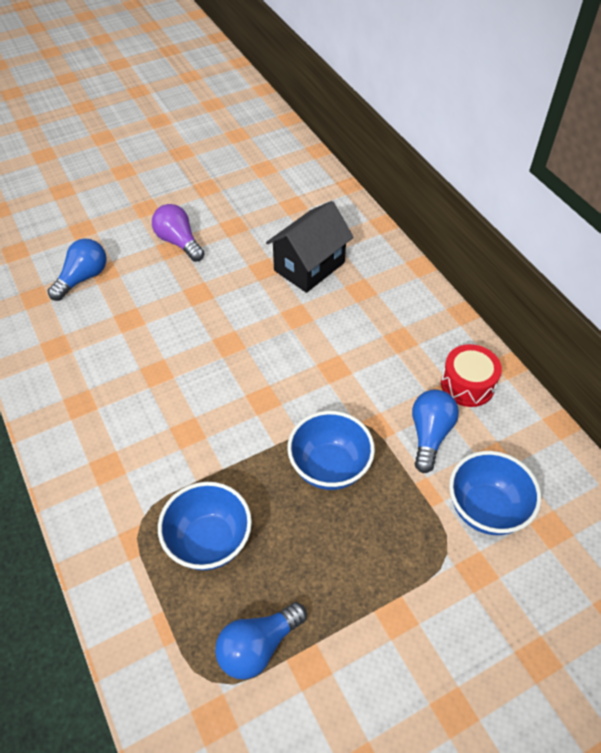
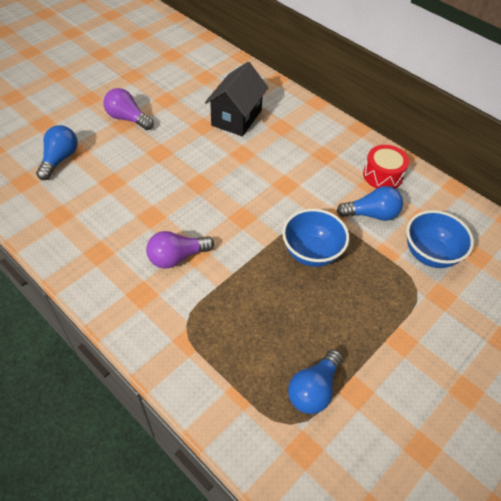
camera: 20 degrees left, 0 degrees up
blue bowl [158,482,252,570] -> none
blue light bulb [412,390,459,473] -> blue light bulb turned 90 degrees clockwise [337,186,403,221]
none -> purple light bulb [146,231,214,269]

